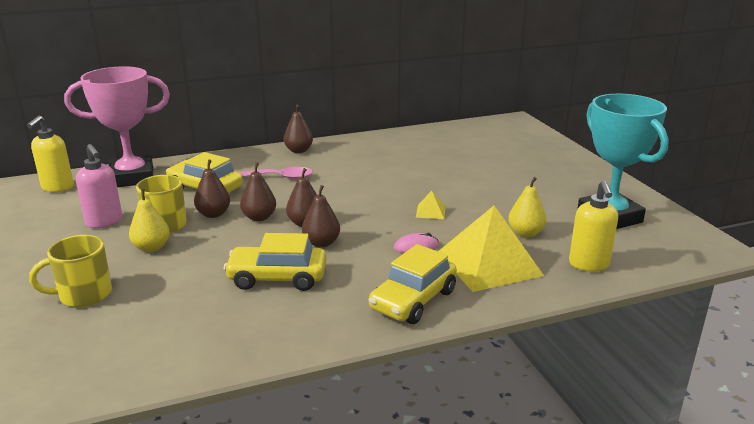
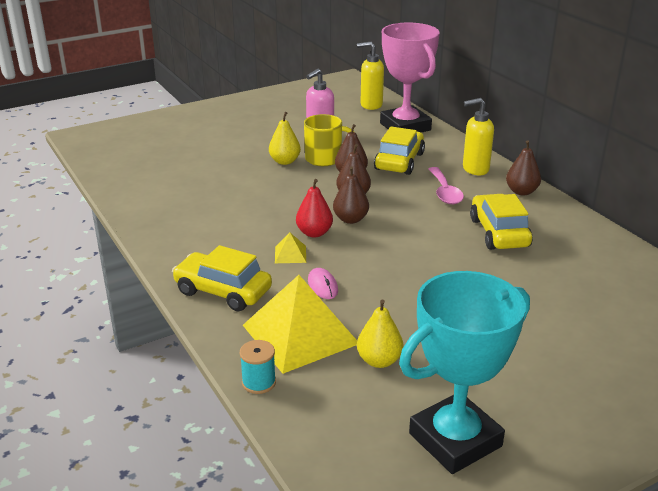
camera: 80 degrees right, 5 degrees up
yellow mug [29,235,112,307] -> none
yellow car [224,233,326,291] -> yellow car moved to [470,194,533,250]
brown pear [302,185,340,248] -> red pear [296,179,333,237]
yellow pyramid [416,191,446,219] -> yellow pyramid moved to [275,233,306,263]
yellow soap dispenser [569,180,618,272] -> yellow soap dispenser moved to [463,98,494,175]
none -> turquoise spool [240,340,276,394]

